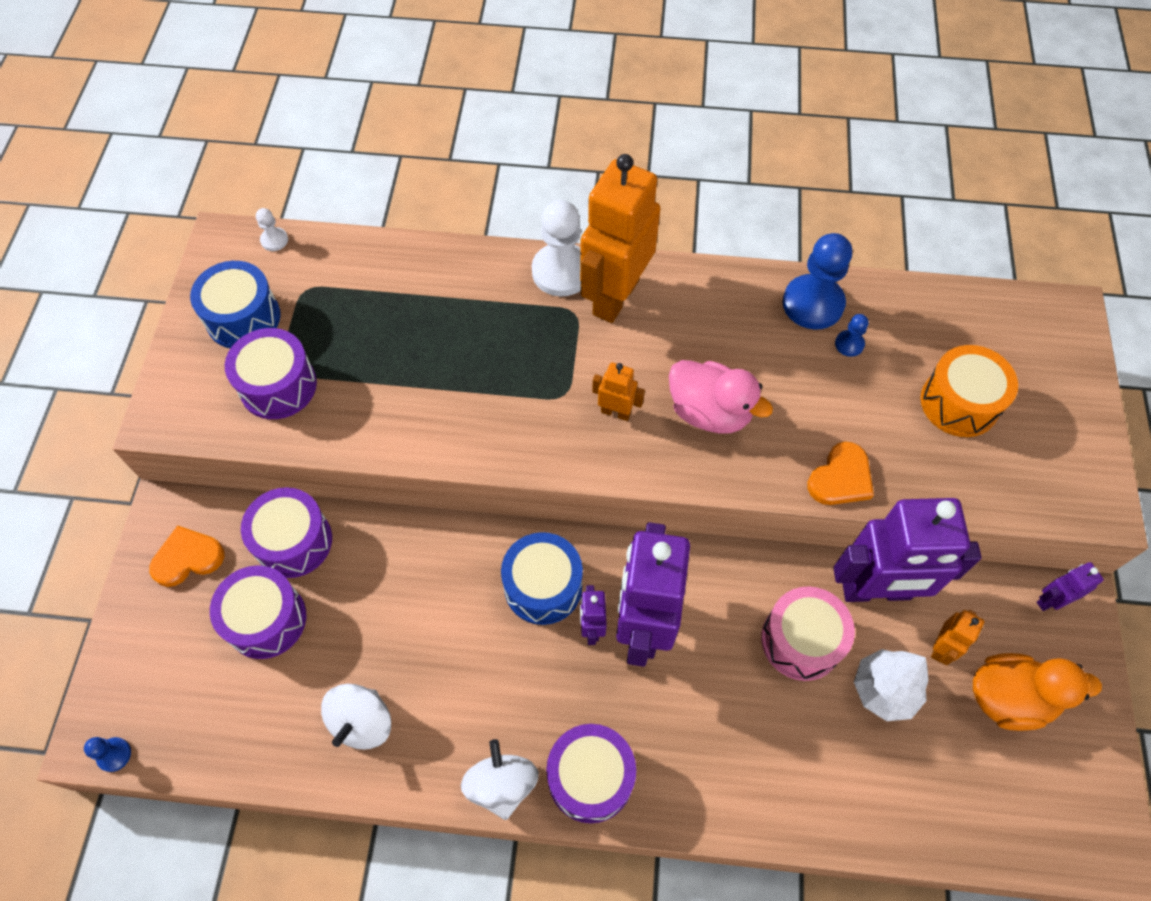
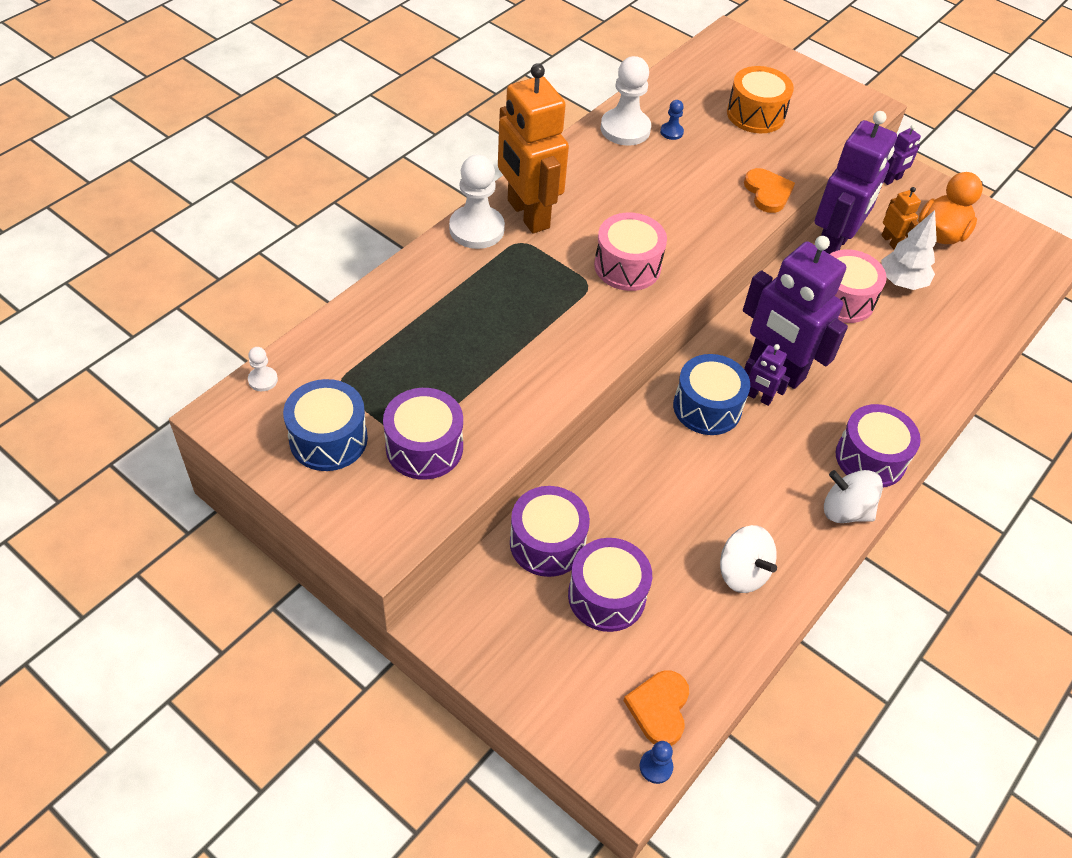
camera: 60 degrees left, 10 degrees down
orange heart [149,525,225,587] -> orange heart moved to [623,670,689,746]
orange robot [592,362,645,421] -> pink drum [594,213,667,291]
pink duck [669,360,773,434] -> none
blue pawn [782,233,852,330] -> white pawn [601,56,651,146]
purple robot [1037,562,1104,611] -> purple robot turned 135 degrees counterclockwise [884,124,921,185]

